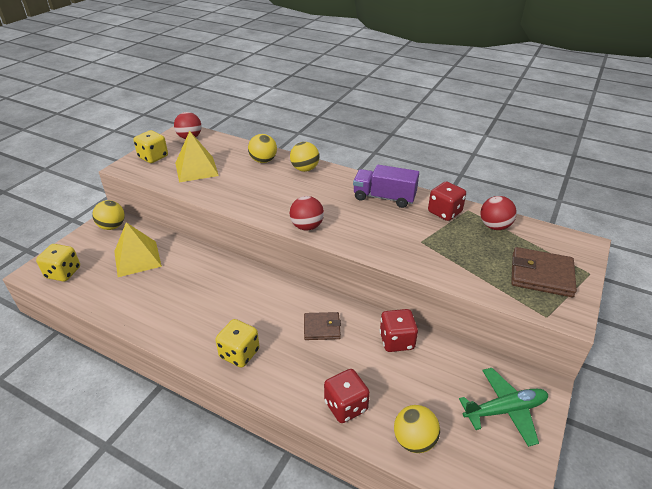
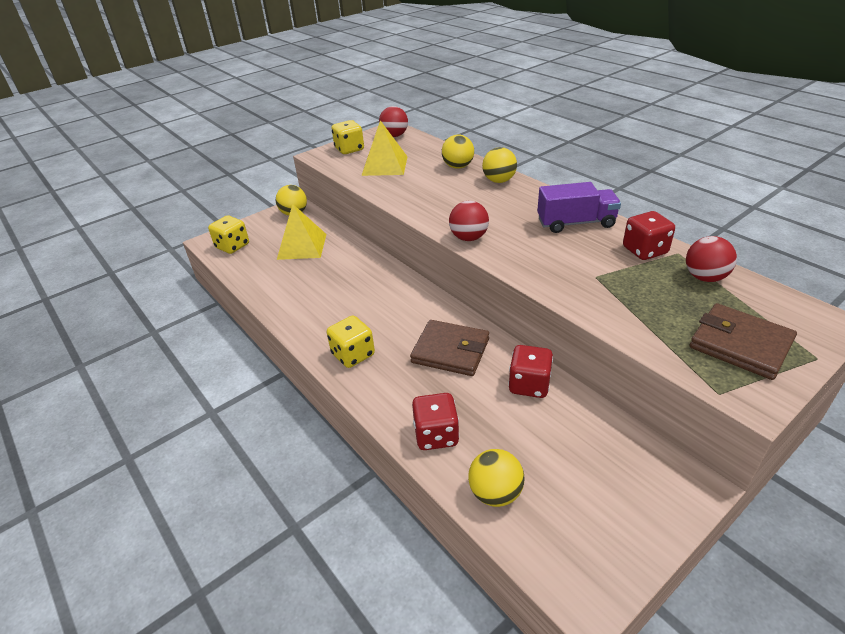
camera: 25 degrees right, 0 degrees up
brown wallet [304,312,341,340] -> brown wallet [410,320,489,376], size x1.58
purple truck [353,165,419,208] -> purple truck turned 135 degrees clockwise [537,182,621,233]
green plane [459,368,548,447] -> none

